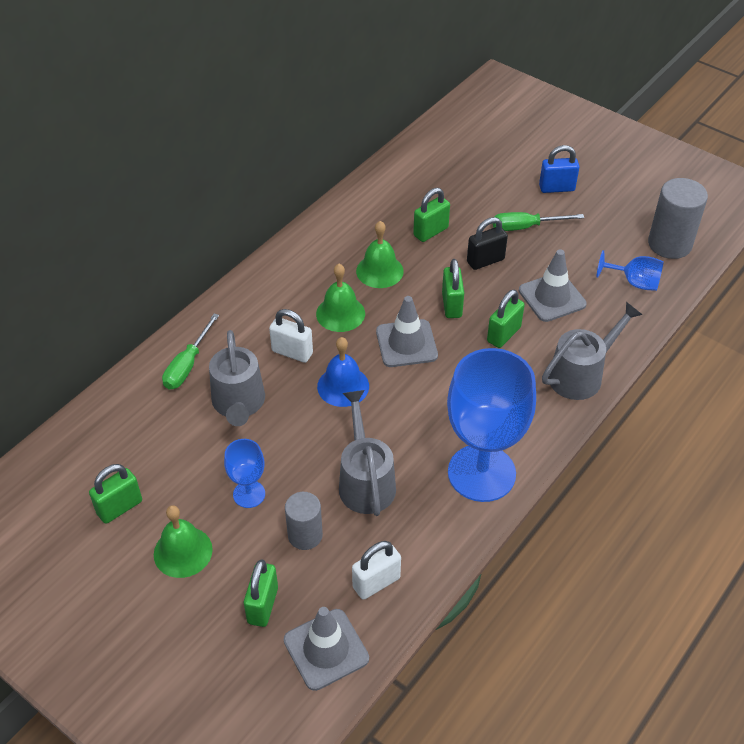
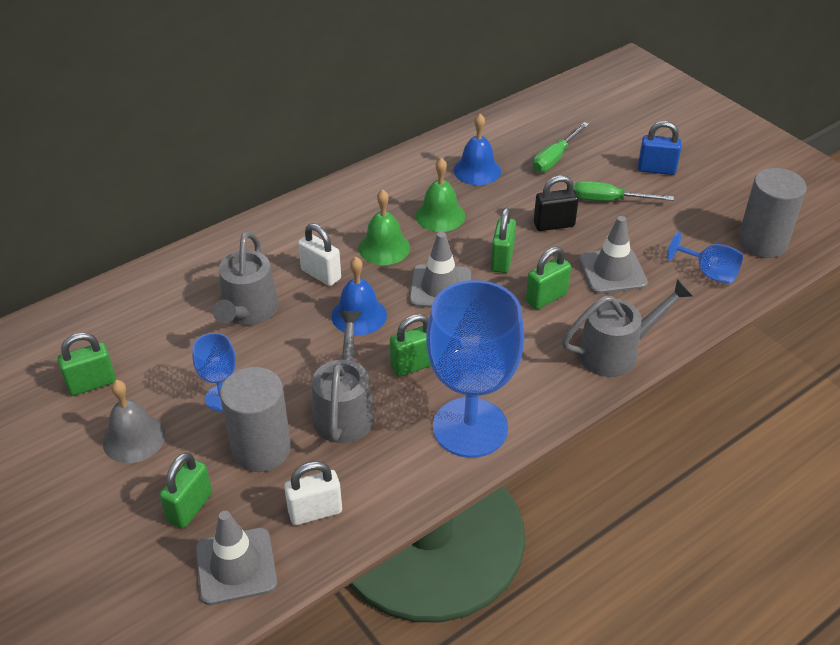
camera: 15 degrees right, 5 degrees down
green bell [154,505,213,578] -> grey bell [103,380,165,463]
green screwdriver [162,313,219,390] -> green screwdriver moved to [533,122,589,172]
grey cylinder [285,492,323,550] -> grey cylinder [220,367,291,472], size x1.58
green padlock [413,188,450,242] -> green padlock moved to [390,314,431,377]
none -> blue bell [454,114,501,185]

